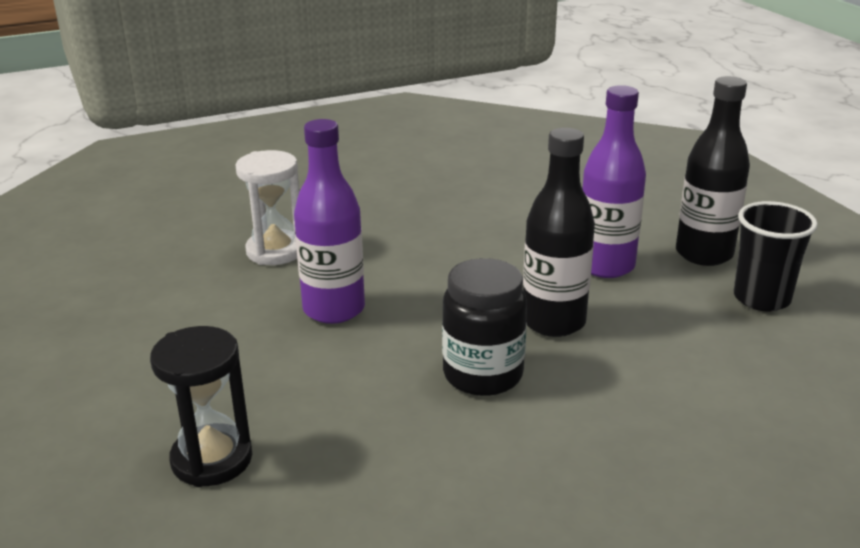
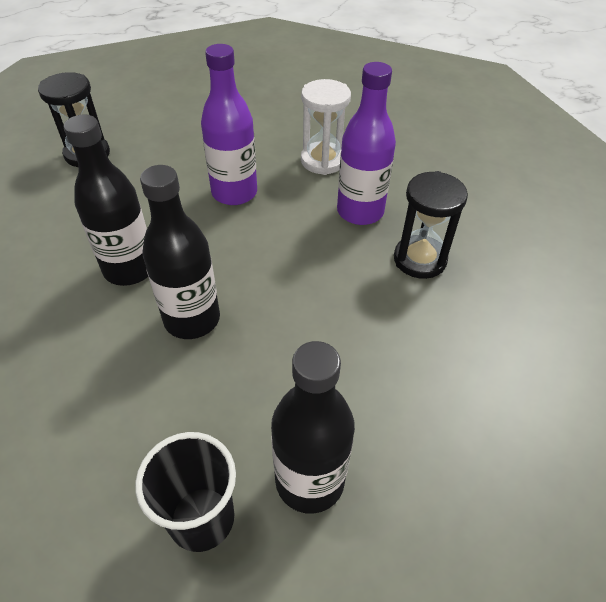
camera: 90 degrees right, 20 degrees up
black jar [442,258,527,396] -> black bottle [64,115,148,286]
purple bottle [582,85,646,278] -> purple bottle moved to [337,62,396,225]
none -> black hourglass [394,171,468,279]

